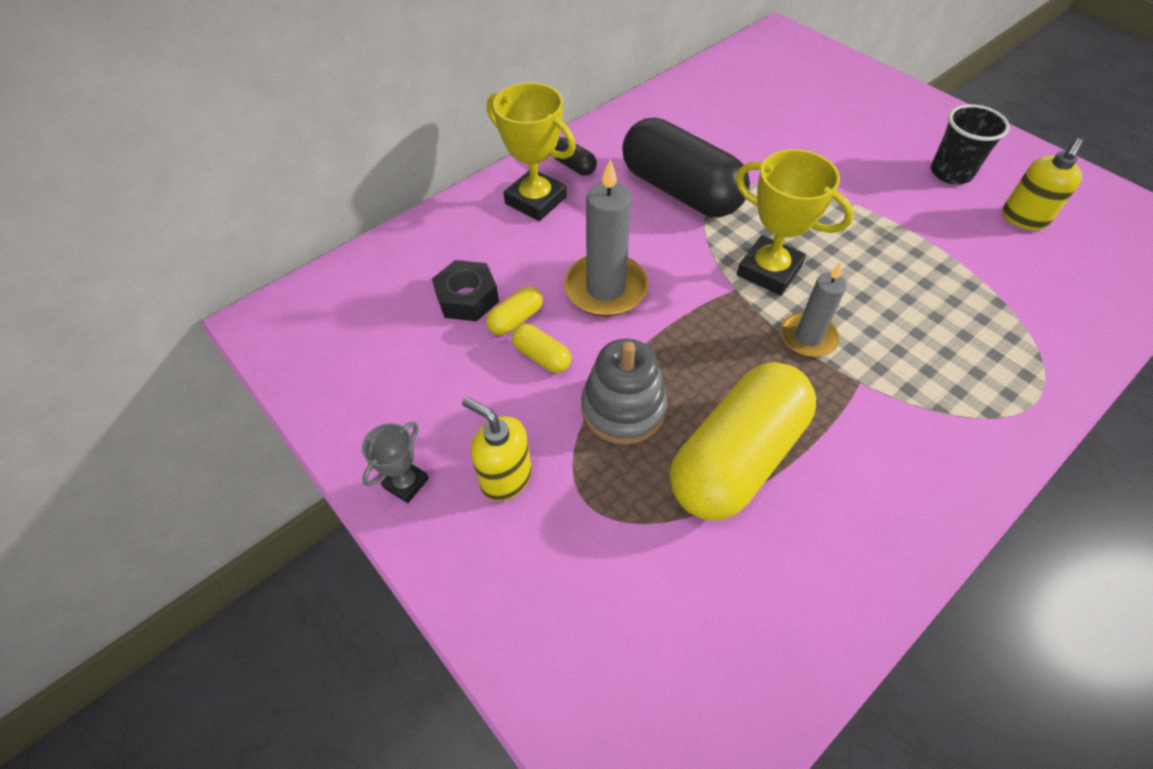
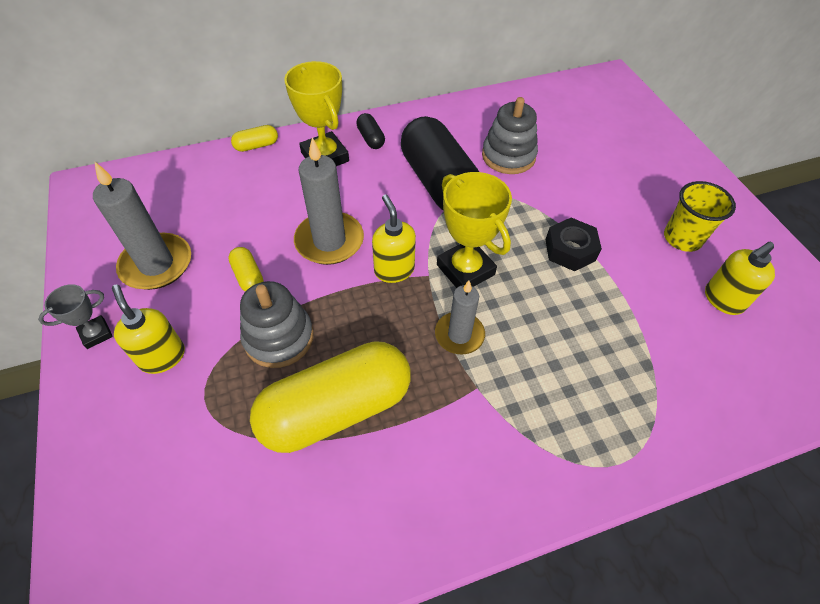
camera: 20 degrees right, 0 degrees up
black nut [432,260,499,321] -> black nut moved to [545,218,602,271]
yellow capsule [486,286,543,335] -> yellow capsule moved to [231,125,278,152]
black cup [931,104,1010,184] -> yellow cup [664,181,736,252]
none -> grey candle [93,161,191,290]
none -> yellow soap dispenser [372,195,416,283]
none -> grey stacking toy [482,97,538,174]

